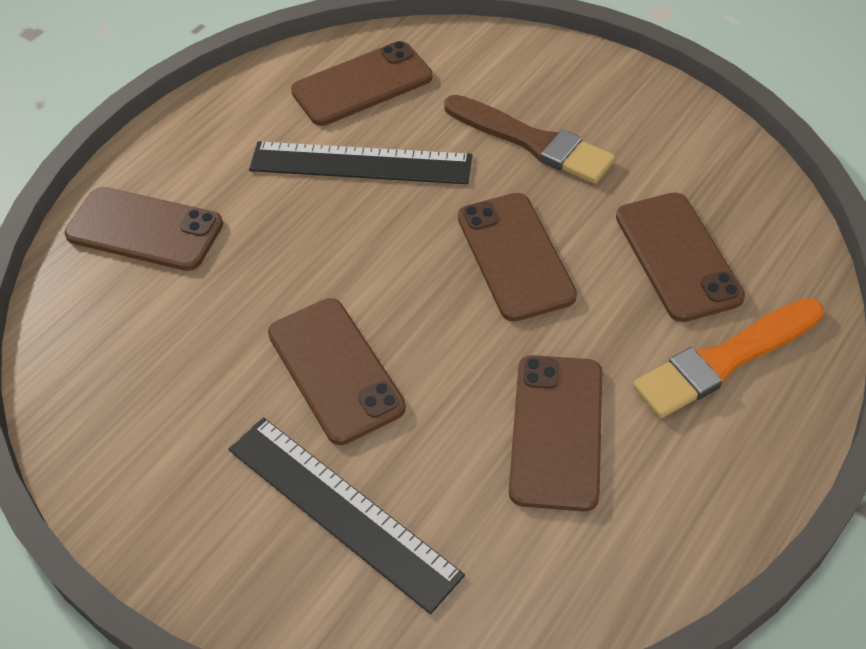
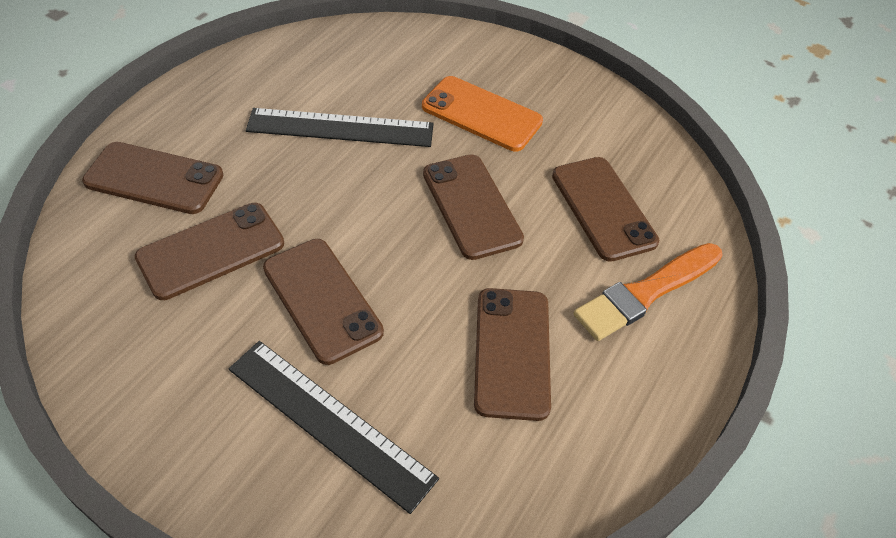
camera: 10 degrees left, 0 degrees up
brown phone [291,41,432,126] -> brown phone moved to [135,203,284,300]
brown brush [444,95,615,184] -> orange phone [422,76,543,152]

